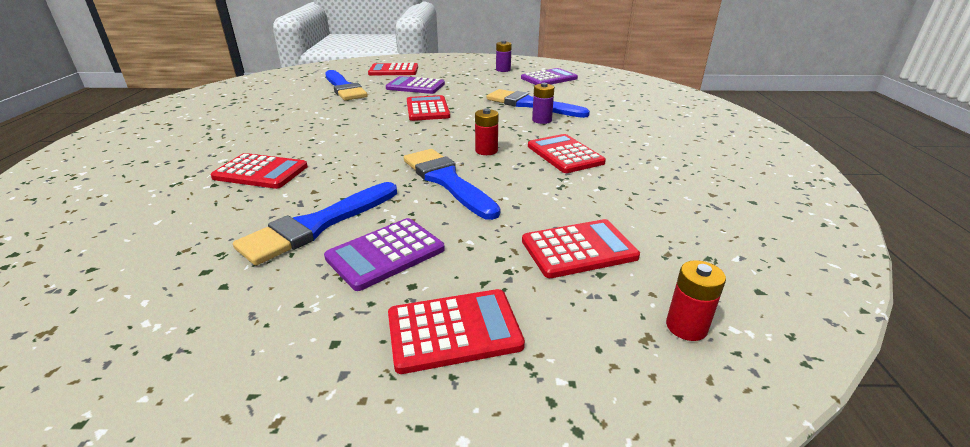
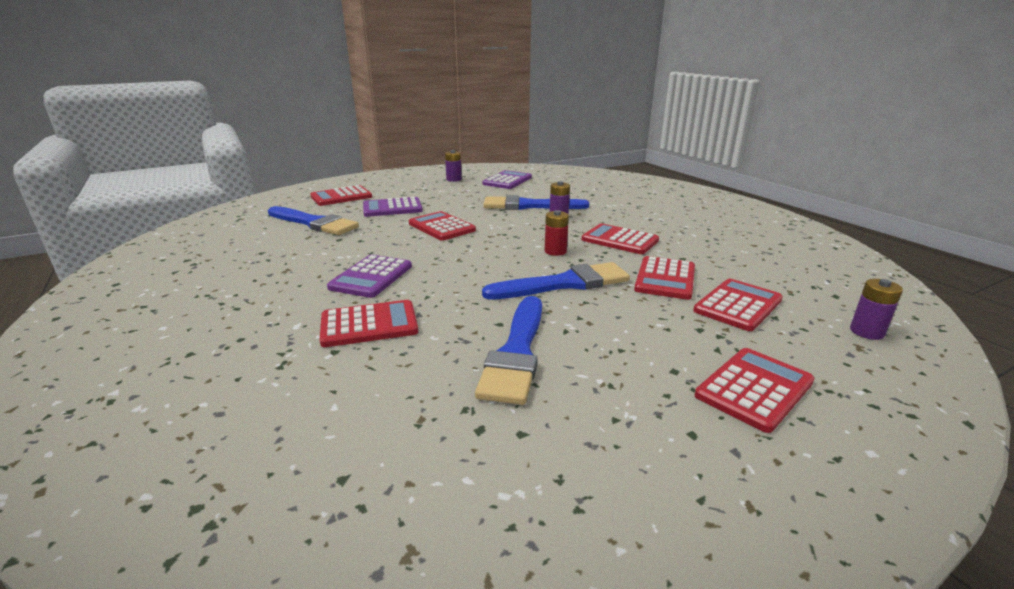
camera: 30 degrees left, 5 degrees down
purple calculator [324,218,445,291] -> purple calculator moved to [327,255,412,298]
blue brush [404,149,500,220] -> blue brush turned 135 degrees clockwise [482,262,630,300]
red battery [666,260,726,341] -> purple battery [850,279,903,340]
none -> red calculator [634,256,695,300]

